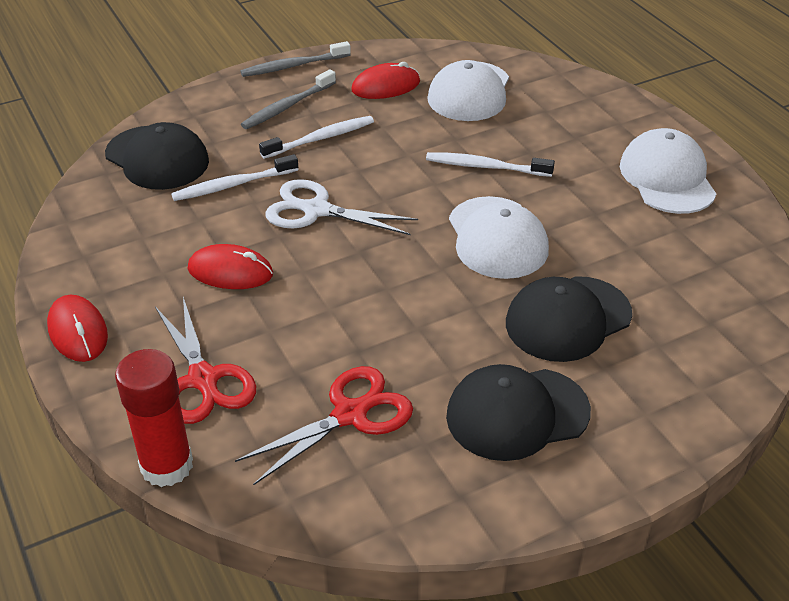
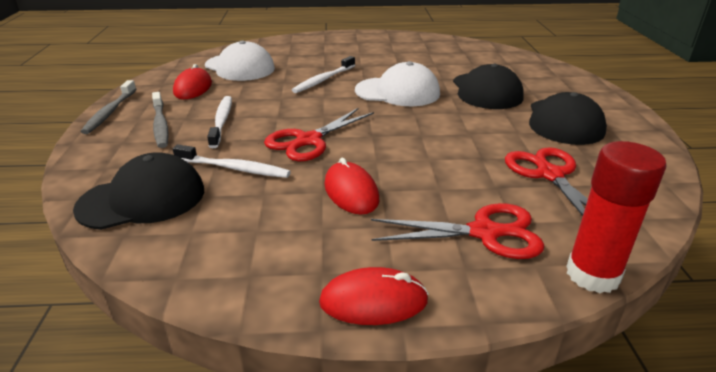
camera: 65 degrees left, 10 degrees down
white toothbrush [171,154,298,201] -> white toothbrush turned 75 degrees counterclockwise [173,144,291,178]
red mouse [188,244,273,289] -> red mouse turned 60 degrees counterclockwise [324,158,379,215]
white scissors [265,179,418,235] -> red scissors [264,108,374,161]
white cap [620,128,716,214] -> none

